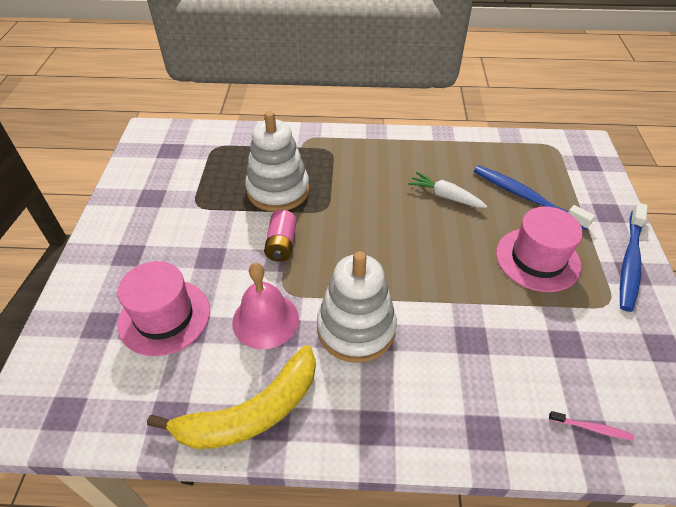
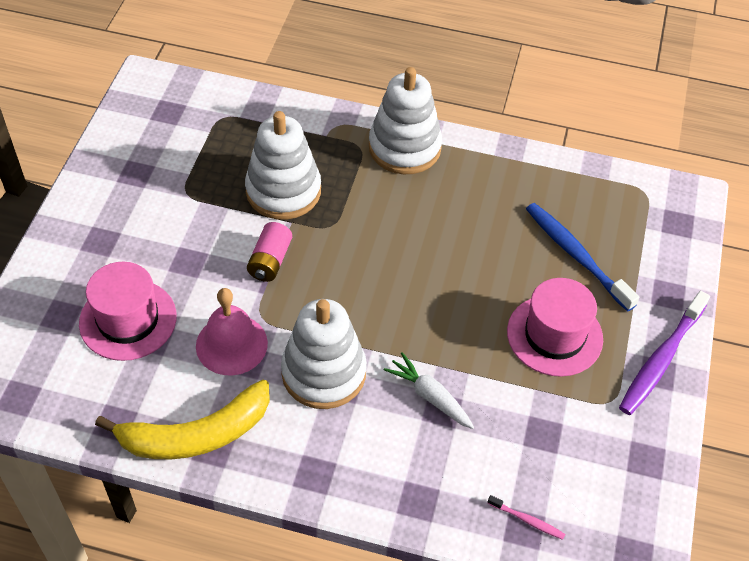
camera: 10 degrees right, 5 degrees up
white carrot [408,172,487,208] -> white carrot moved to [384,352,474,429]
blue toothbrush [620,203,648,312] -> purple toothbrush [619,291,710,415]
none -> white stacking toy [369,67,442,174]

